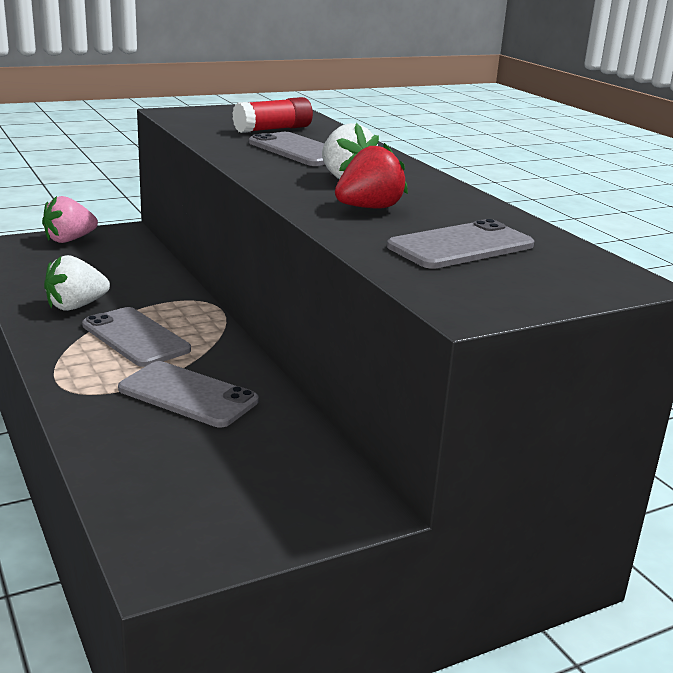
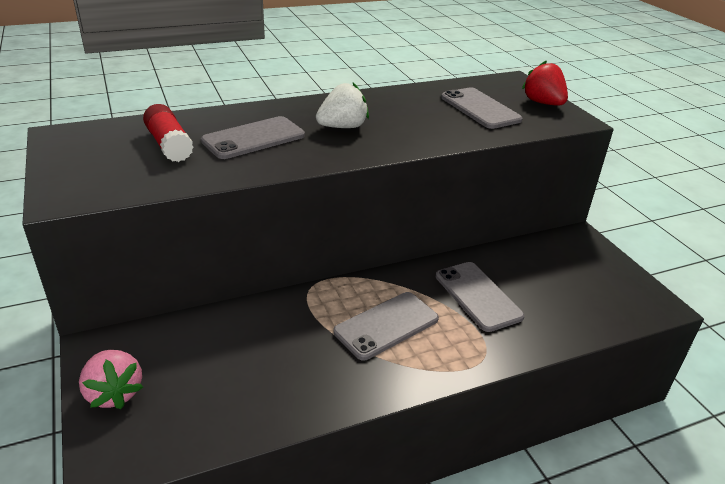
camera: 85 degrees left, 10 degrees up
white strawberry [44,255,110,311] -> none
grey phone [118,361,259,427] -> grey phone turned 60 degrees counterclockwise [436,262,525,332]
red strawberry [335,143,408,209] -> red strawberry moved to [522,61,568,105]

